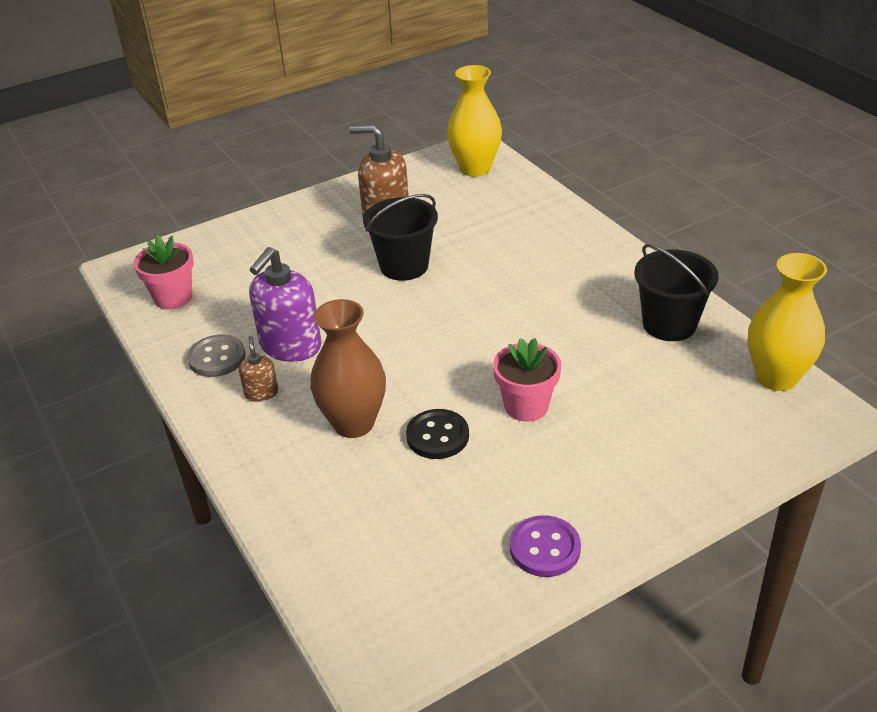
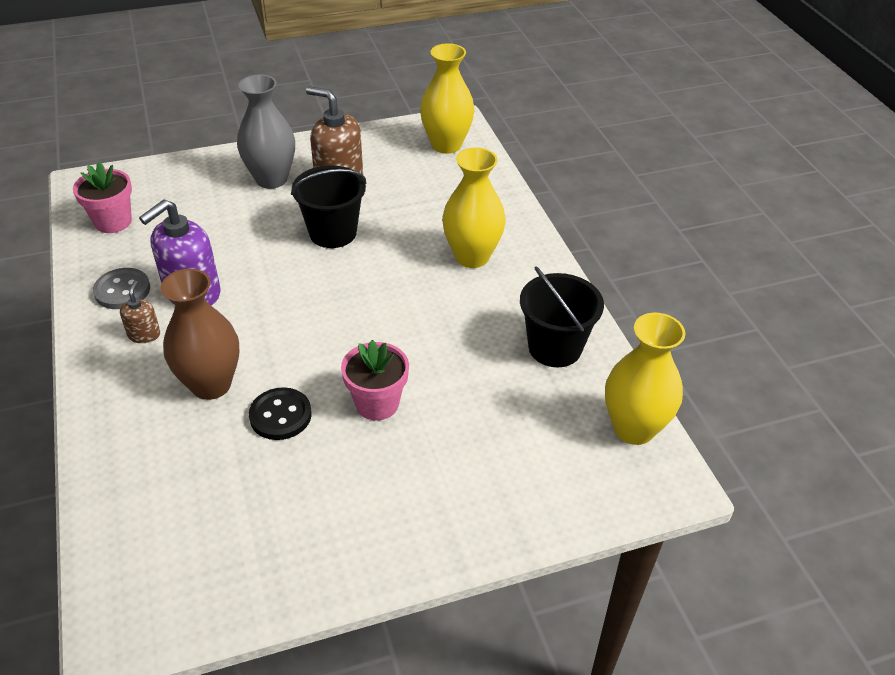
camera: 10 degrees right, 5 degrees up
purple button [510,515,581,577] -> none
none -> grey vase [237,74,295,189]
none -> yellow vase [442,147,506,268]

